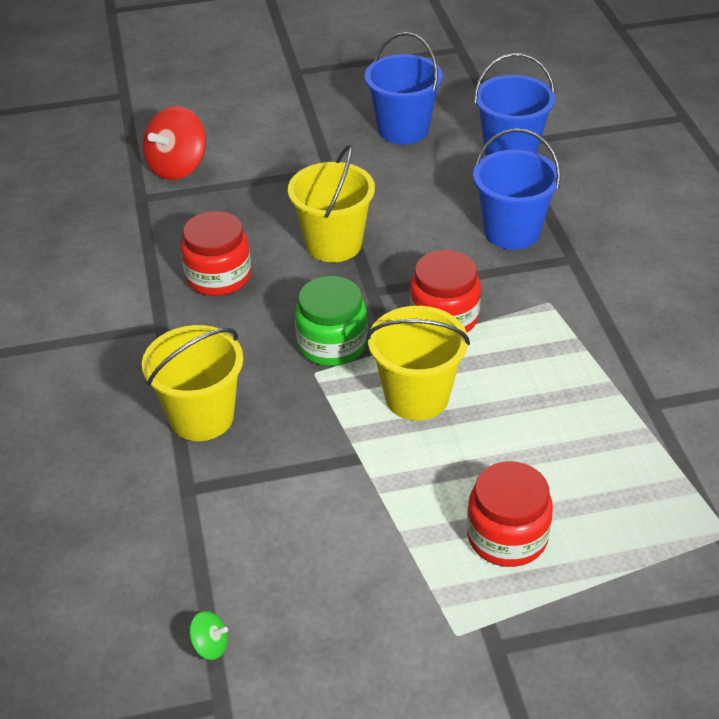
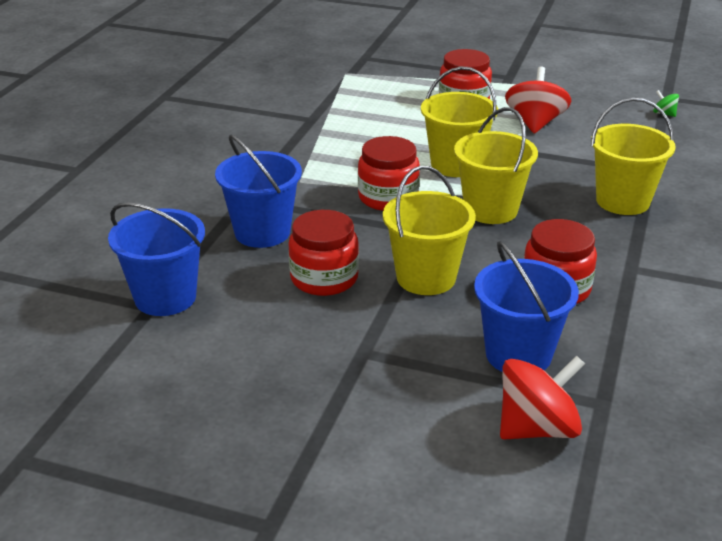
camera: 150 degrees left, 10 degrees down
green jar [295,276,368,366] -> yellow bucket [454,107,538,224]
blue bucket [365,32,443,144] -> blue bucket moved to [474,241,579,372]
none -> red jar [288,210,359,296]
none -> red spinning top [505,67,571,134]

